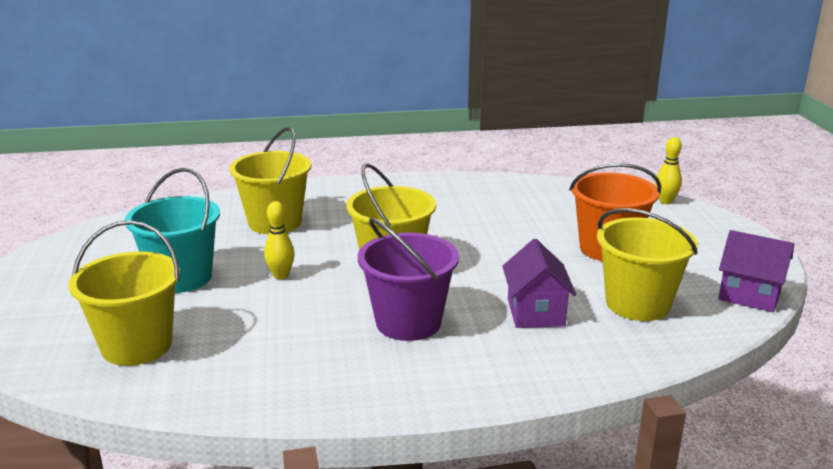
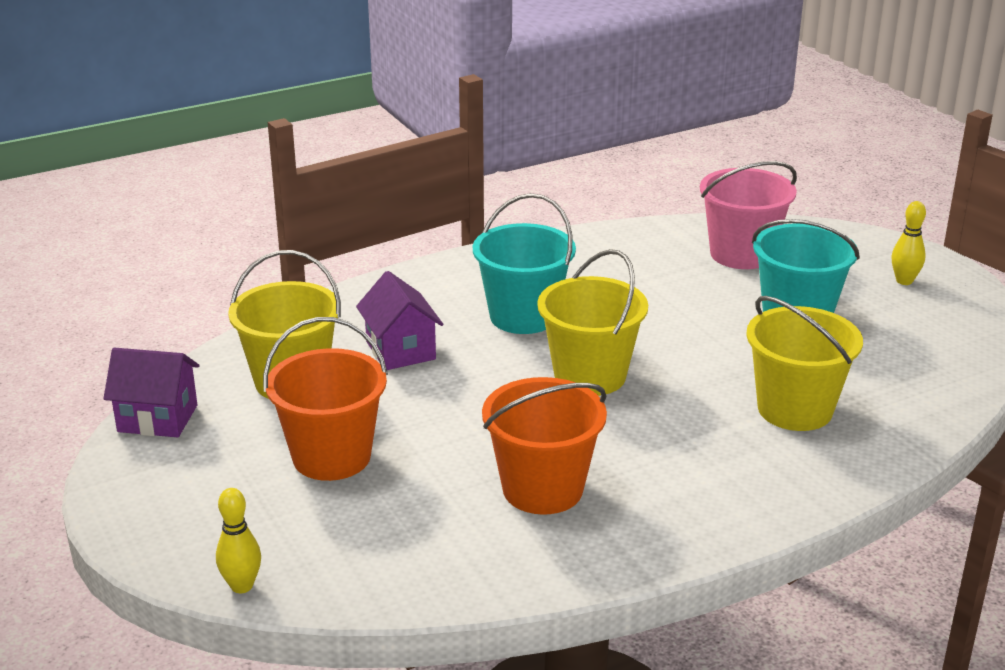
camera: 160 degrees right, 5 degrees up
yellow bucket [69,220,180,366] -> pink bucket [700,161,797,269]
yellow bowling pin [264,201,295,279] -> yellow bowling pin moved to [892,201,926,285]
purple bucket [358,217,459,341] -> turquoise bucket [473,193,576,334]
none -> orange bucket [482,377,607,515]

